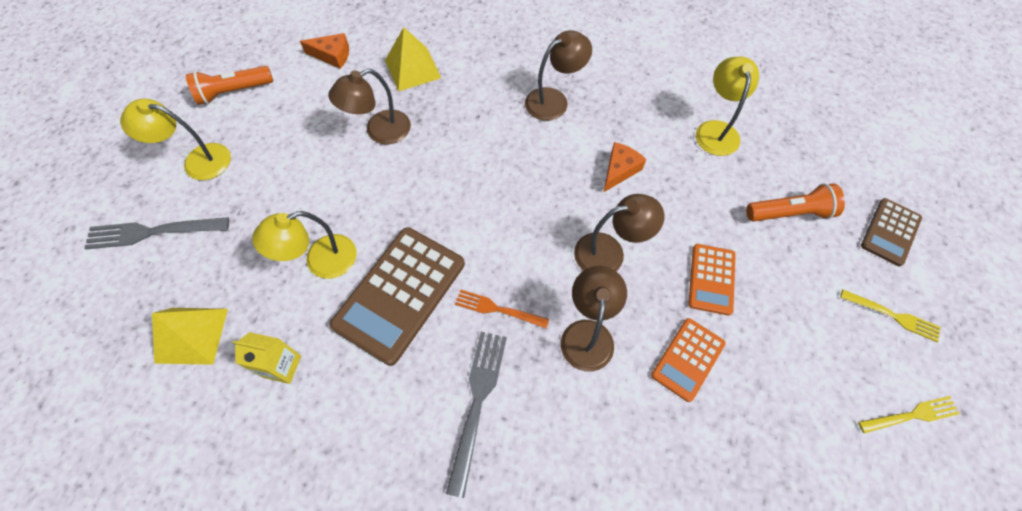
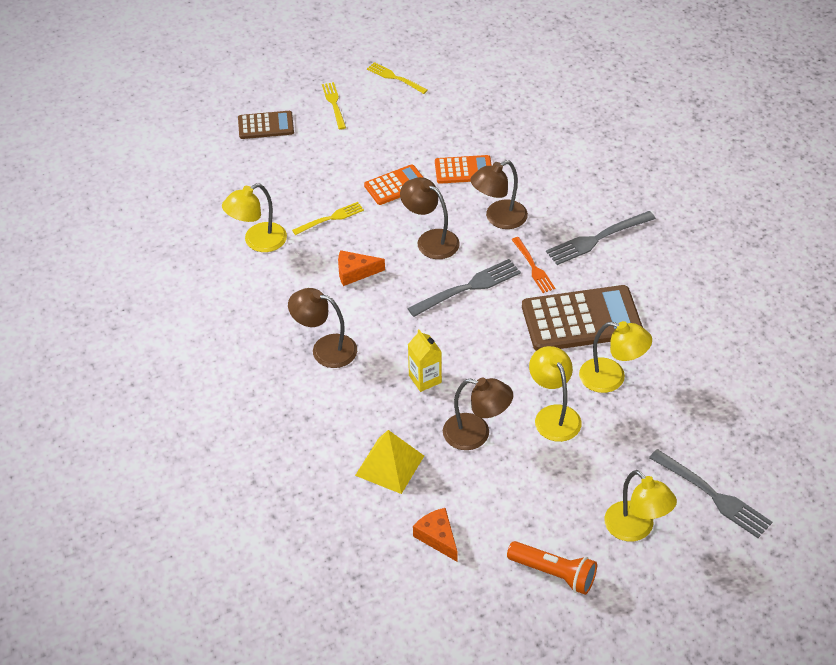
camera: 130 degrees left, 15 degrees down
yellow pyramid [152,308,228,365] -> none
yellow carton [232,332,301,384] -> yellow carton moved to [408,329,442,392]
orange flashlight [746,183,845,222] -> none
none -> yellow fork [292,202,364,235]
none -> grey fork [407,259,521,317]
none -> yellow lamp [529,346,582,442]

